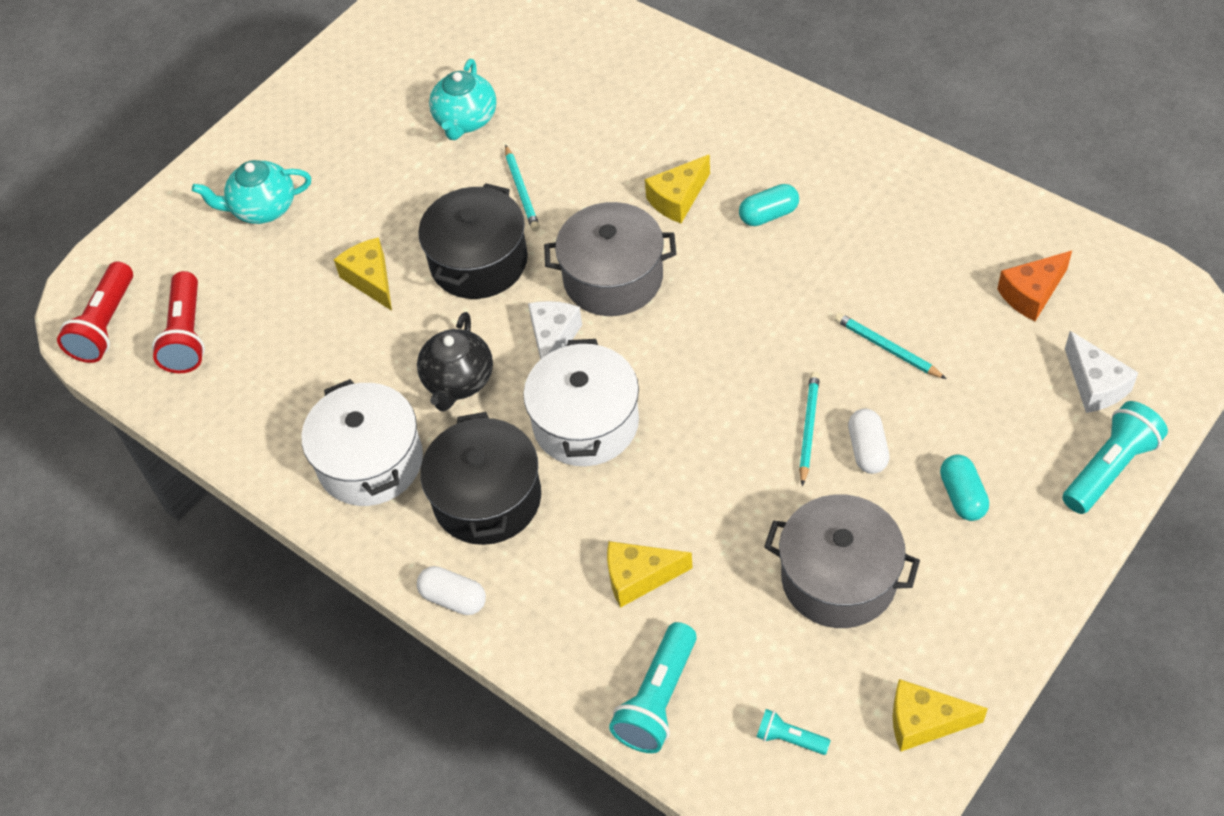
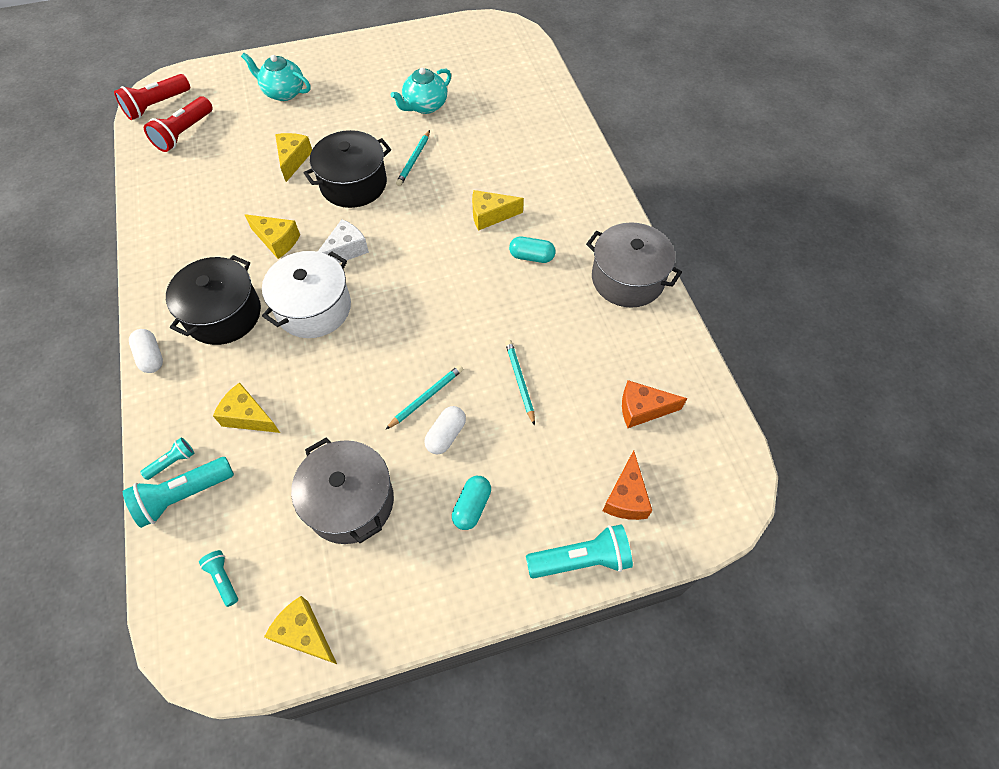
camera: 30 degrees right, 5 degrees up
white pot [301,379,423,506] -> none
black teapot [417,312,493,412] -> yellow cheese [245,214,300,259]
grey pot [544,202,676,316] -> grey pot moved to [586,222,682,308]
white cheese [1065,331,1138,413] -> orange cheese [603,450,652,520]
none -> turquoise flashlight [140,438,194,480]

